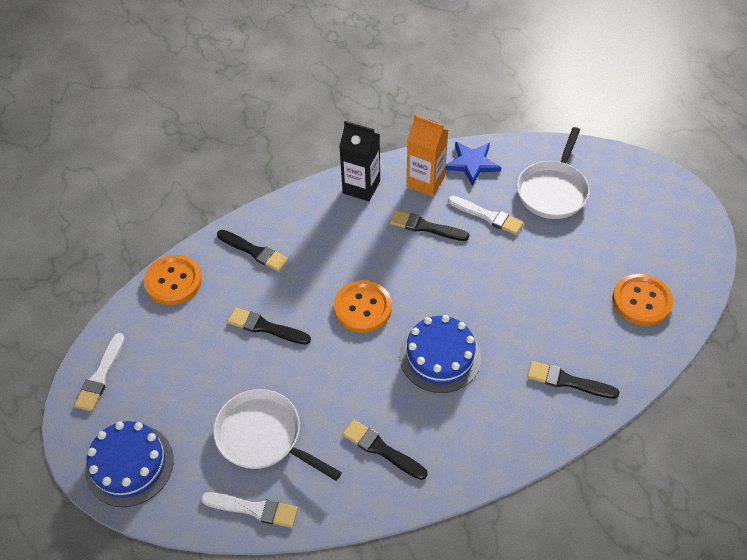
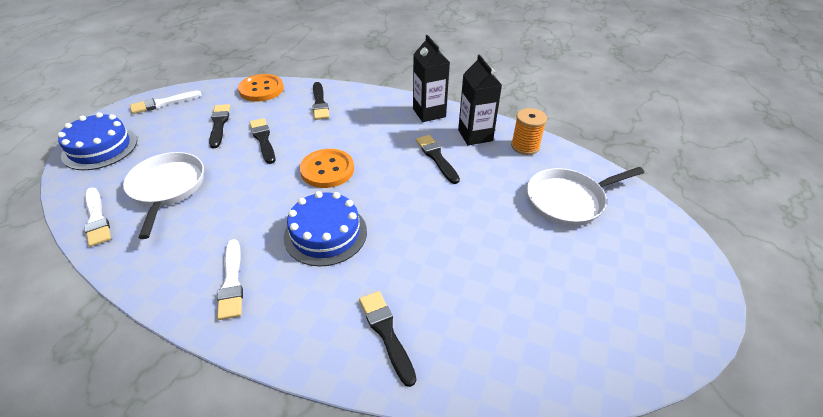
camera: 45 degrees right, 10 degrees down
black brush [342,419,427,480] -> black brush moved to [209,104,230,148]
orange carton [406,115,448,197] -> black carton [458,54,502,145]
blue star [445,142,501,186] -> orange spool [511,108,547,155]
white brush [448,196,523,235] -> white brush moved to [217,239,243,320]
orange button [612,274,673,326] -> none

